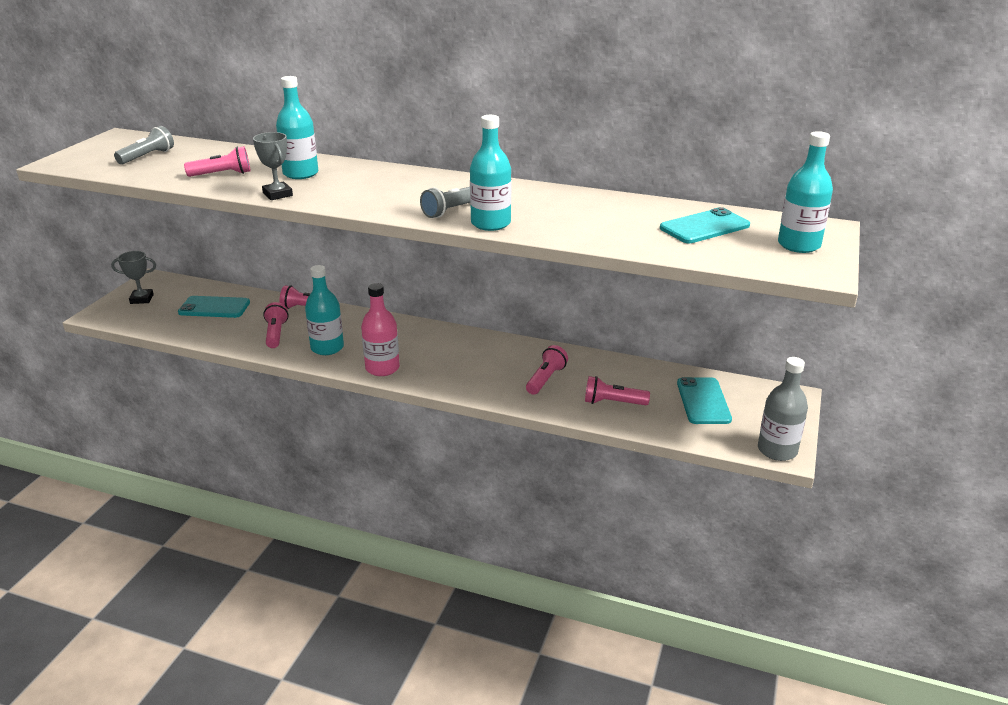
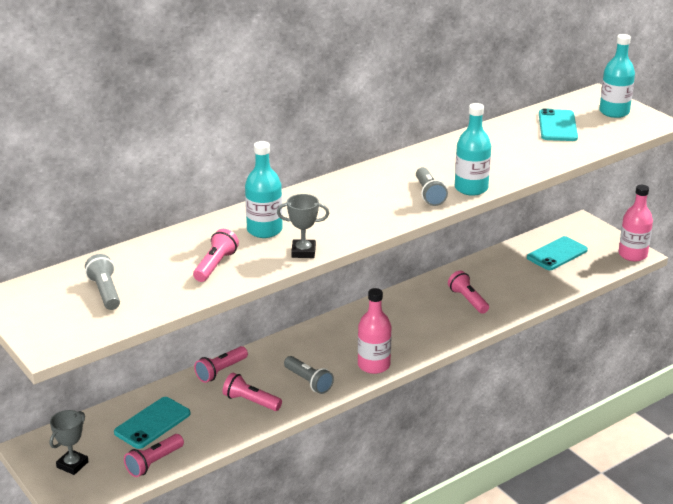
camera: 55 degrees left, 0 degrees up
turquoise bottle [305,265,344,355] -> grey flashlight [284,356,334,394]
pink flashlight [585,376,650,405] -> pink flashlight moved to [124,434,184,477]
turquoise phone [677,377,732,424] -> turquoise phone turned 75 degrees counterclockwise [527,236,588,270]
grey bottle [758,357,808,461] -> pink bottle [619,185,653,261]

